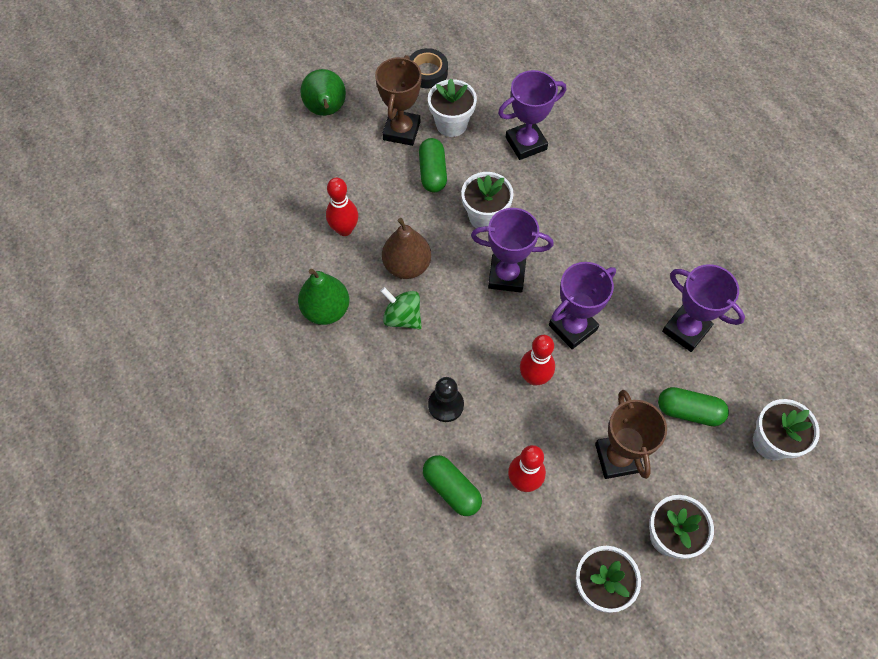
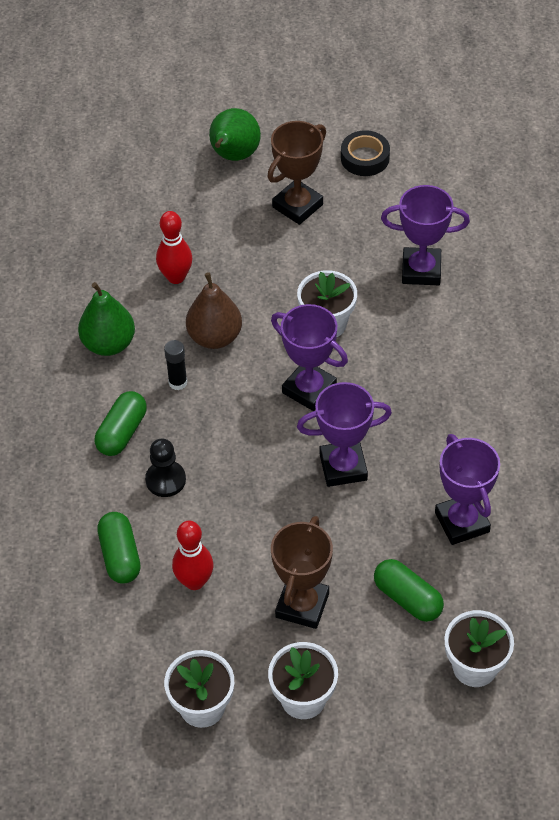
camera: 30 degrees right, 10 degrees down
green spinning top [380,287,422,329] -> black glue stick [164,340,187,390]
green capsule [419,138,447,192] -> green capsule moved to [95,391,147,456]
white flower pot [428,78,477,137] -> none
red bowling pin [520,335,555,385] -> none

